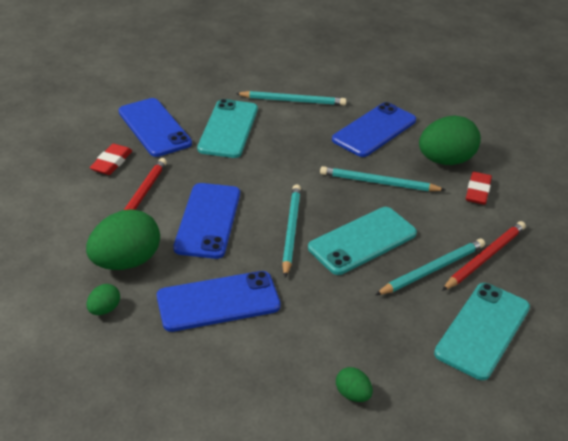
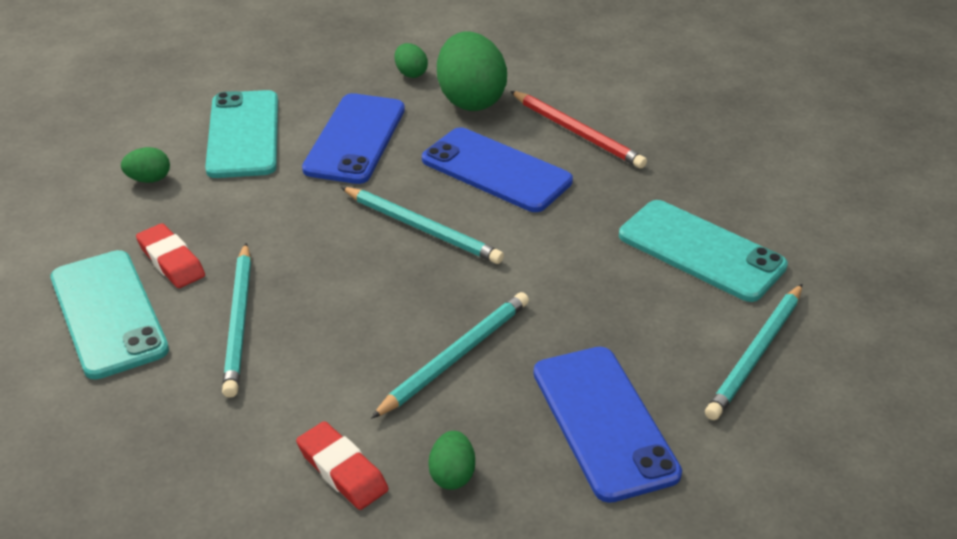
camera: 120 degrees right, 0 degrees up
red eraser [89,144,132,175] -> red eraser moved to [136,223,205,288]
blue phone [119,98,192,157] -> none
turquoise phone [308,207,417,275] -> turquoise phone moved to [205,90,278,178]
green egg [419,115,481,165] -> green egg [428,431,475,490], size x0.47
red pencil [442,221,526,291] -> none

